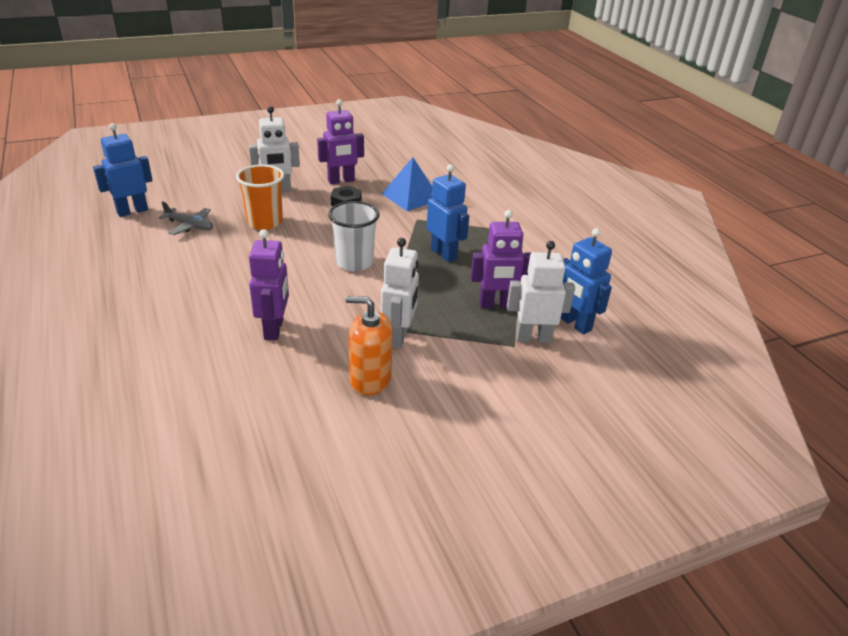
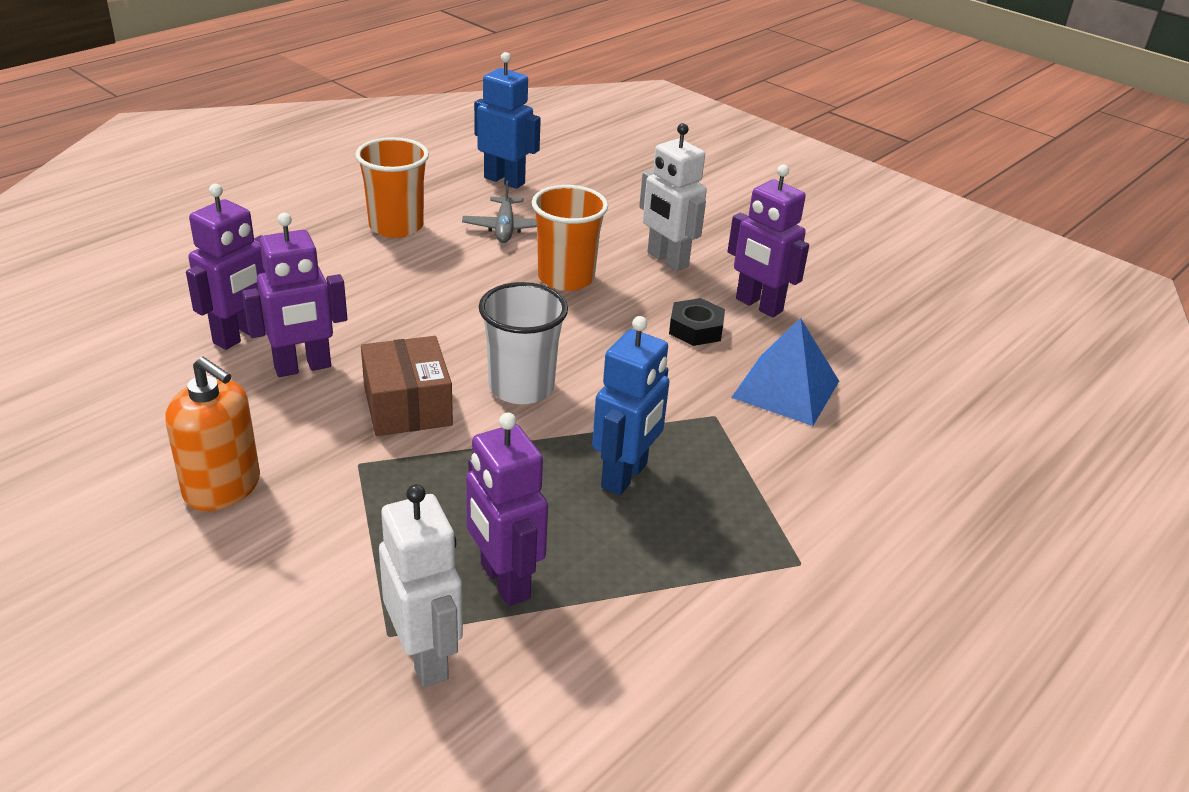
camera: 65 degrees right, 0 degrees up
orange soap dispenser [346,296,393,396] -> orange soap dispenser turned 135 degrees clockwise [165,357,260,511]
white robot [381,238,419,348] -> none
blue robot [561,228,612,335] -> none
none -> purple robot [186,184,265,350]
none -> orange cup [355,137,429,238]
none -> brown box [361,336,453,436]

